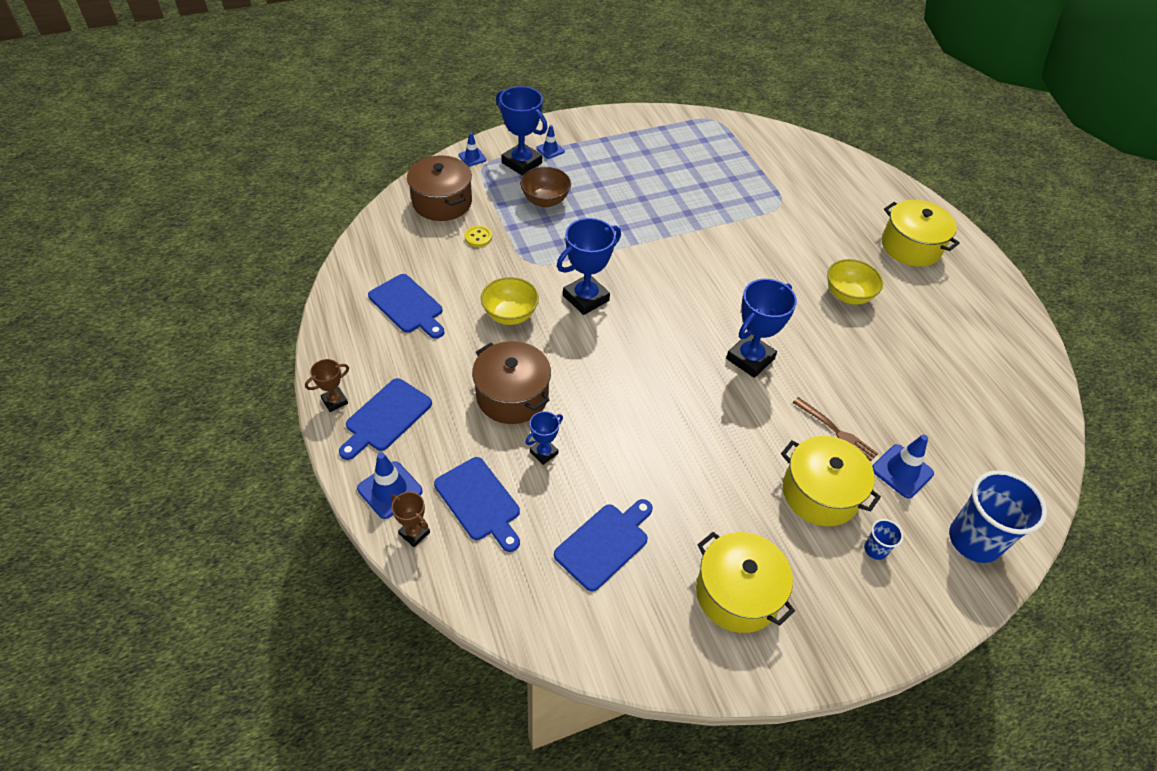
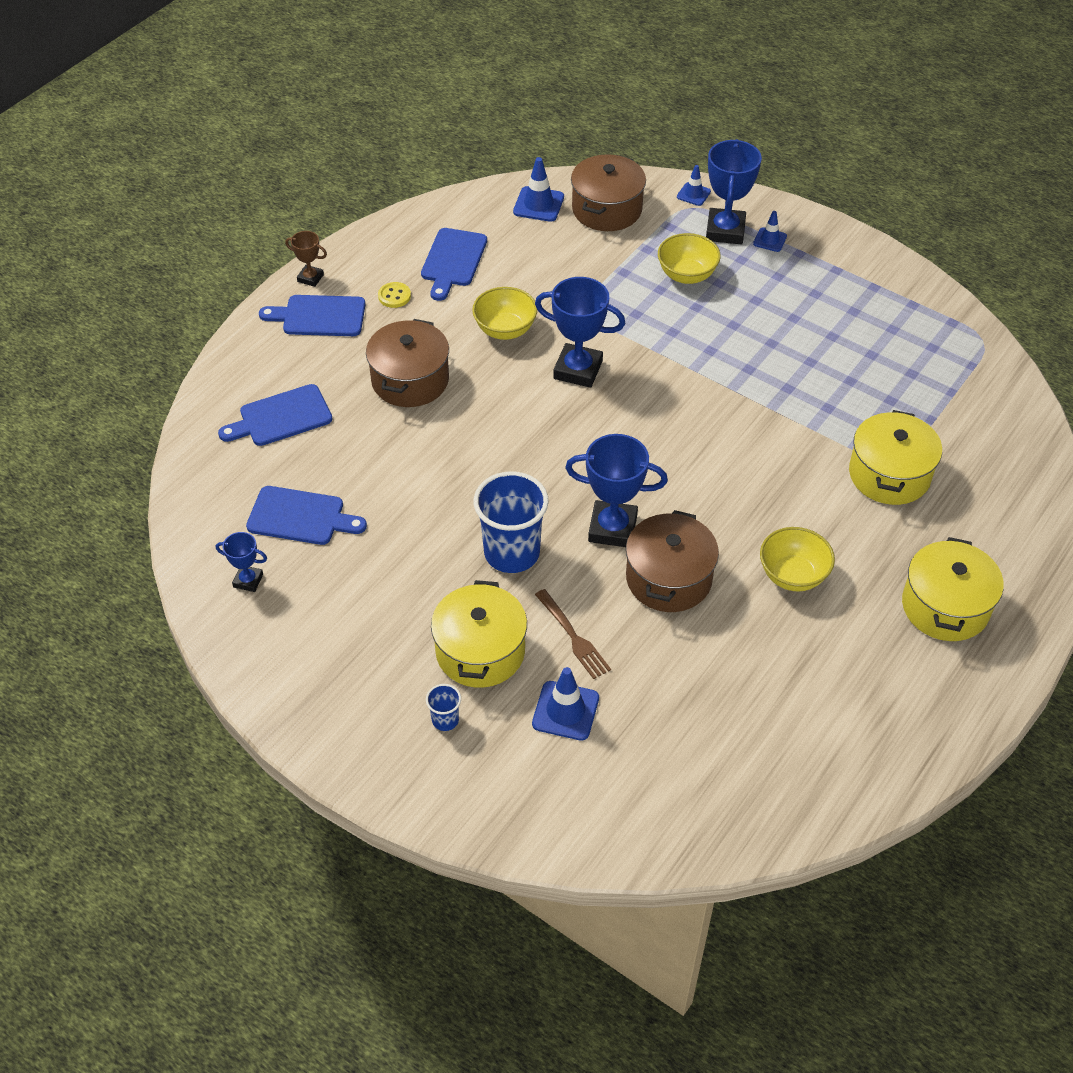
camera: 60 degrees right, 0 degrees up
blue traffic cone [357,452,423,519] -> blue traffic cone moved to [513,157,564,222]
brown trophy [391,492,430,547] -> none
blue cutting board [434,457,520,552] -> blue cutting board turned 45 degrees clockwise [218,384,332,446]
yellow button [465,226,492,247] -> yellow button moved to [378,282,411,308]
brown bowl [520,167,571,207] -> yellow bowl [658,233,721,284]
blue trophy [525,411,563,465] -> blue trophy moved to [216,532,267,592]
yellow pot [696,532,795,633] -> yellow pot moved to [849,410,942,505]
brown fork [793,397,878,461] -> brown fork turned 45 degrees counterclockwise [535,589,611,679]
blue cup [949,470,1047,563] -> blue cup moved to [474,471,549,573]
none -> brown pot [626,510,719,612]

